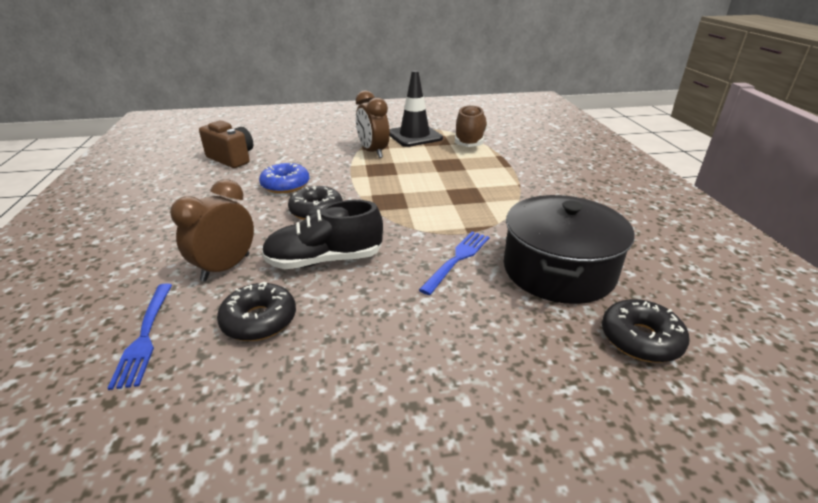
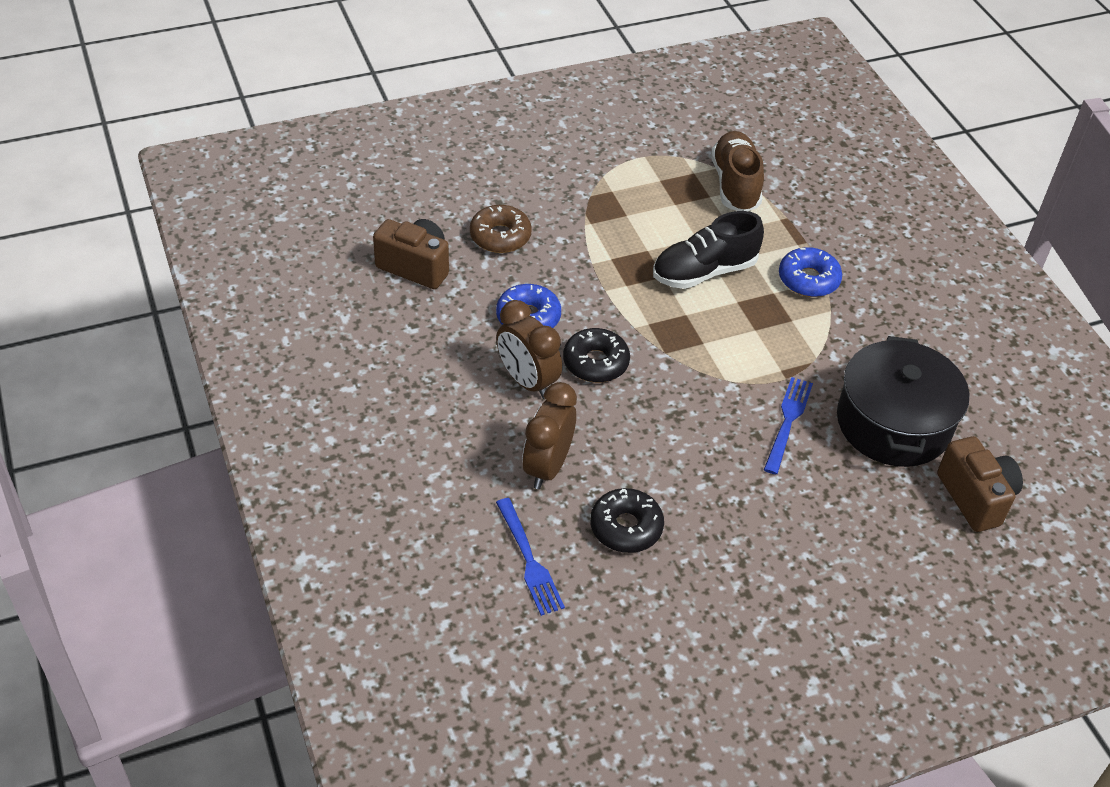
camera: 15 degrees left, 15 degrees up
black shoe [262,200,383,269] -> black shoe moved to [653,211,764,289]
brown clock [356,90,390,158] -> brown clock moved to [496,300,562,399]
black traffic cone [389,70,443,147] -> none
black donut [602,299,690,363] -> brown camera [937,436,1023,532]
none -> brown donut [470,205,532,253]
none -> blue donut [779,247,842,297]

